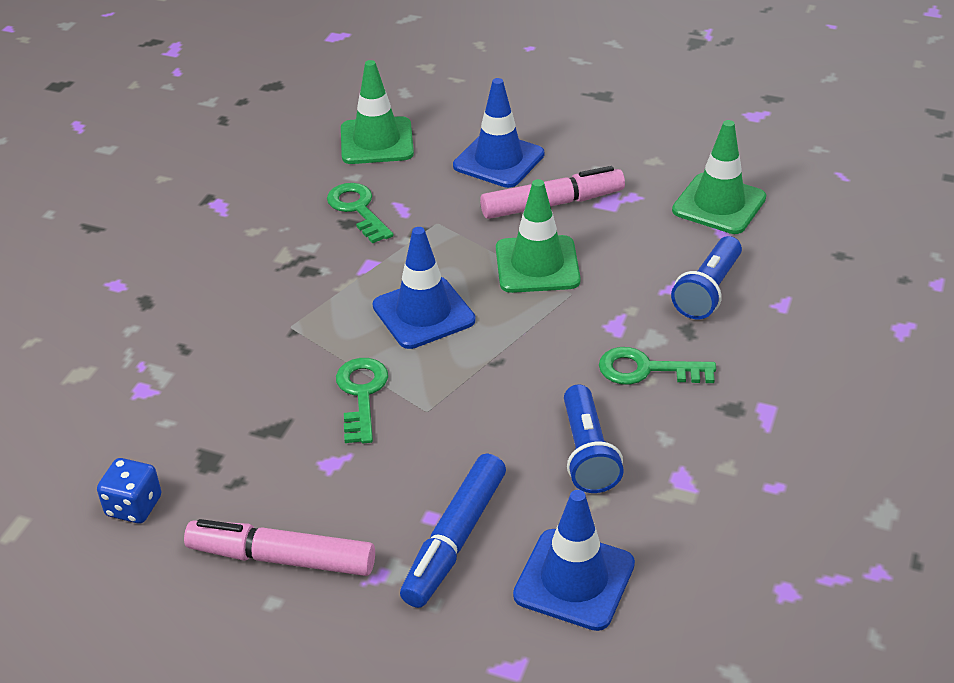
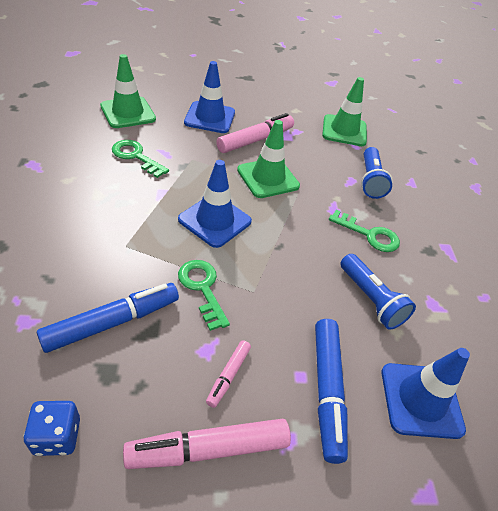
camera: 30 degrees left, 5 degrees up
green key [599,347,716,385] -> green key turned 135 degrees counterclockwise [329,210,400,252]
none -> blue marker [37,283,179,353]
none -> pink marker [206,340,251,408]

